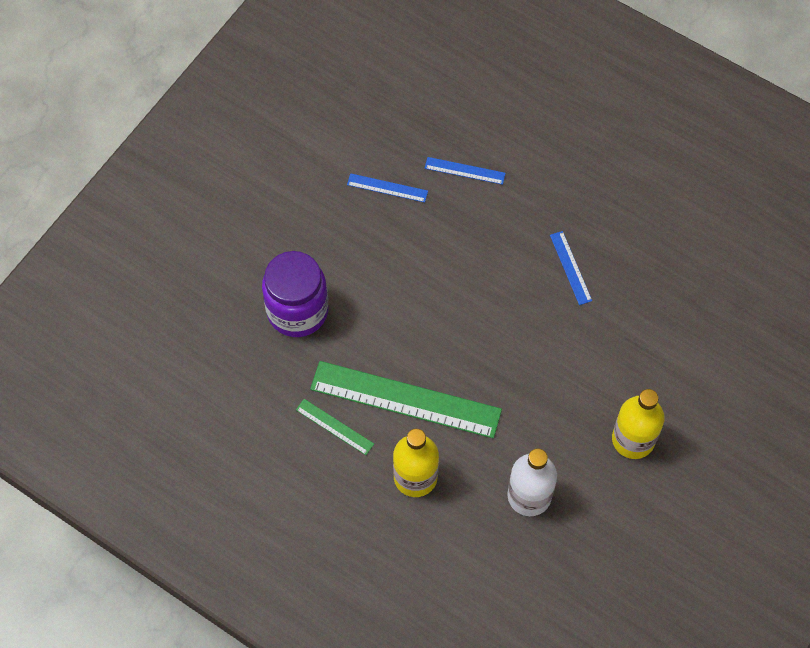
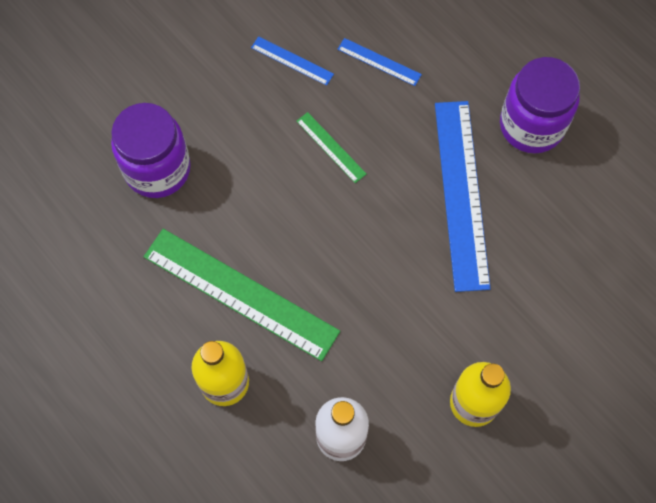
camera: 15 degrees right, 5 degrees up
green ruler [296,399,374,455] -> green ruler moved to [296,112,366,183]
blue ruler [550,231,592,305] -> blue ruler [435,101,491,292], size x2.22
none -> purple jar [500,57,580,154]

